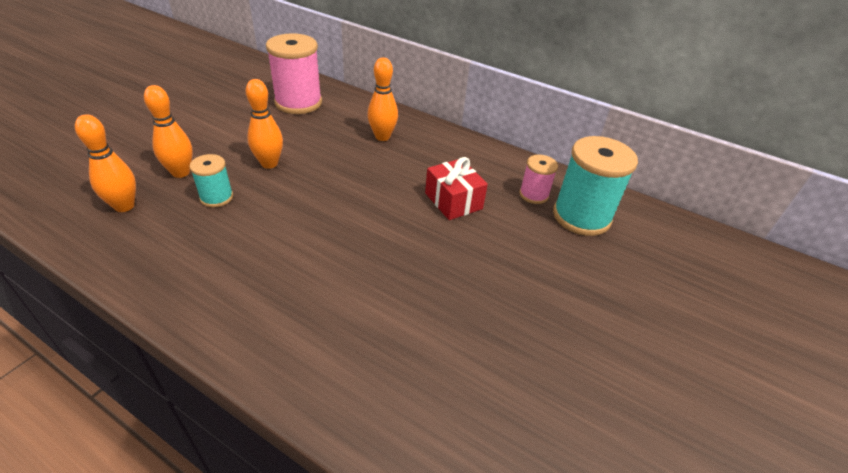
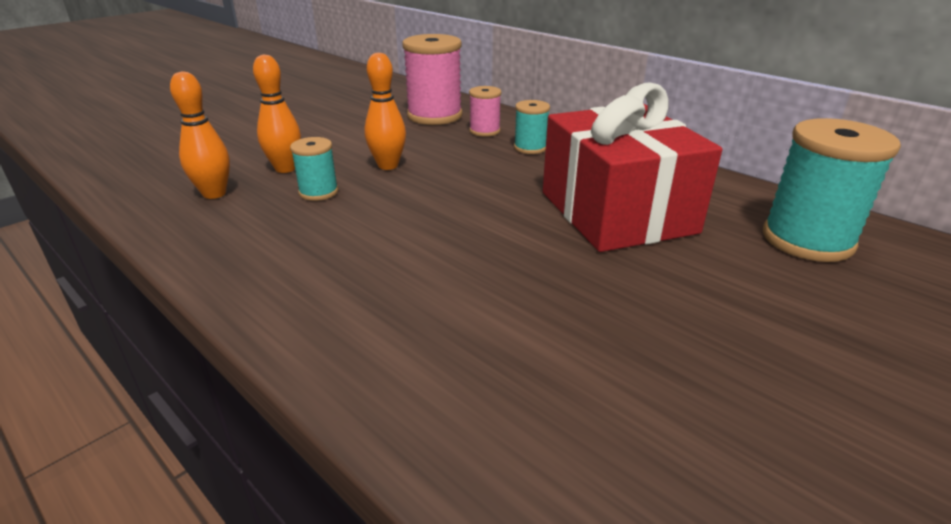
camera: 15 degrees right, 10 degrees down
orange bowling pin [368,57,398,141] -> turquoise spool [514,100,550,154]
red gift [425,157,488,220] -> red gift [543,83,722,252], size x2.00
pink spool [519,155,558,204] -> pink spool moved to [469,86,501,137]

